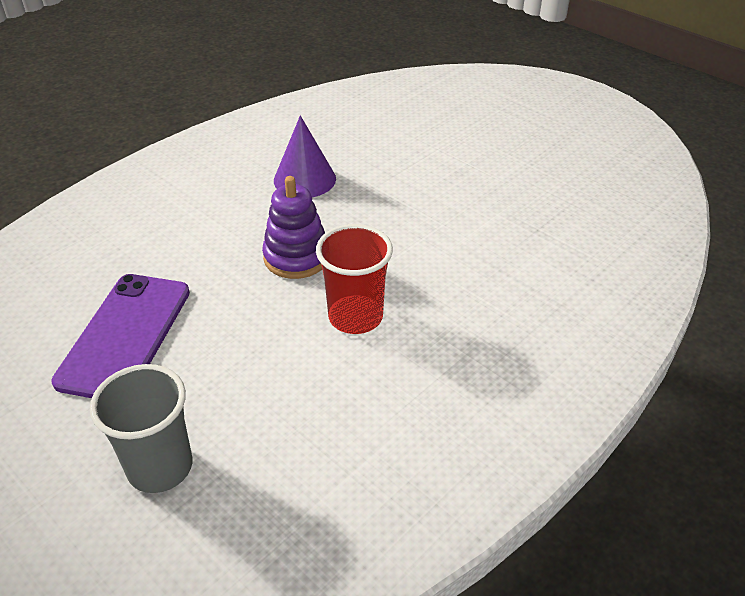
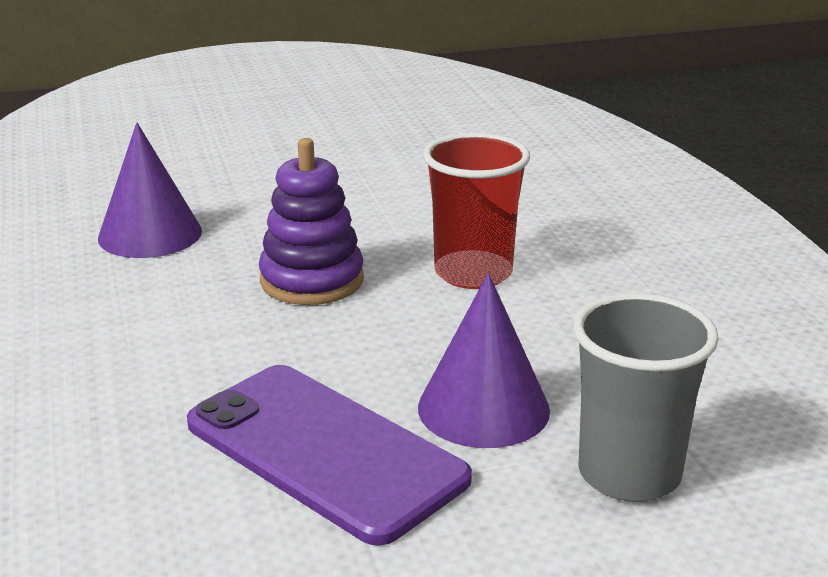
camera: 60 degrees left, 15 degrees down
none -> purple cone [418,273,550,448]

